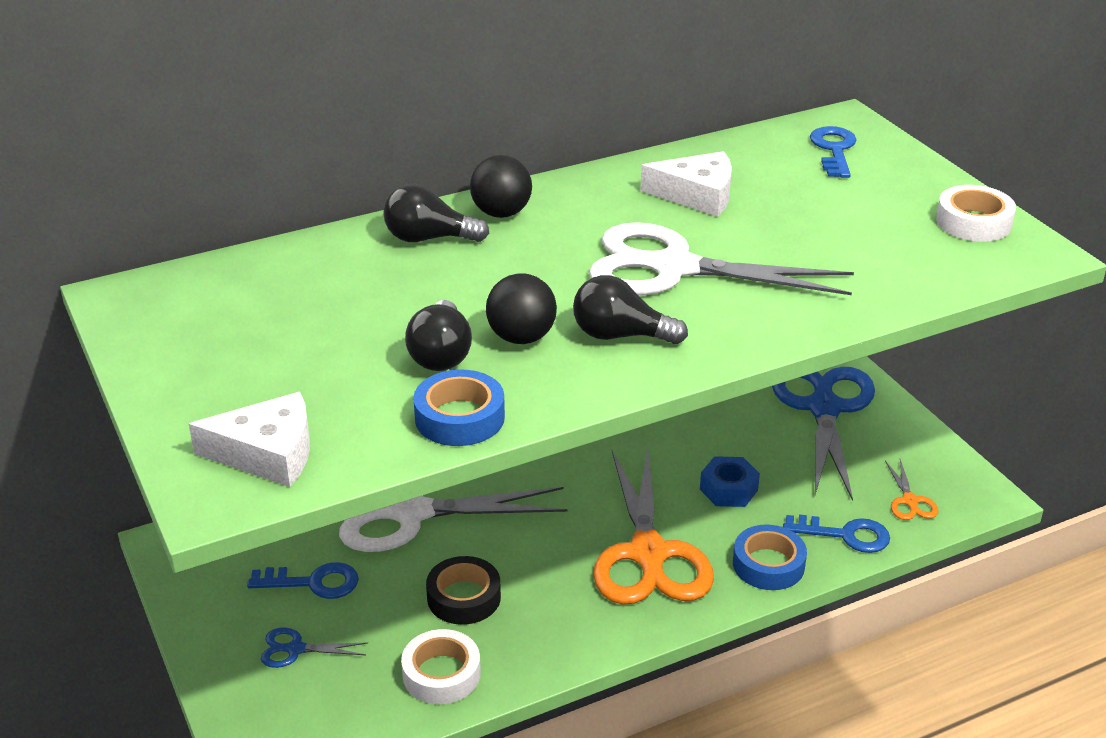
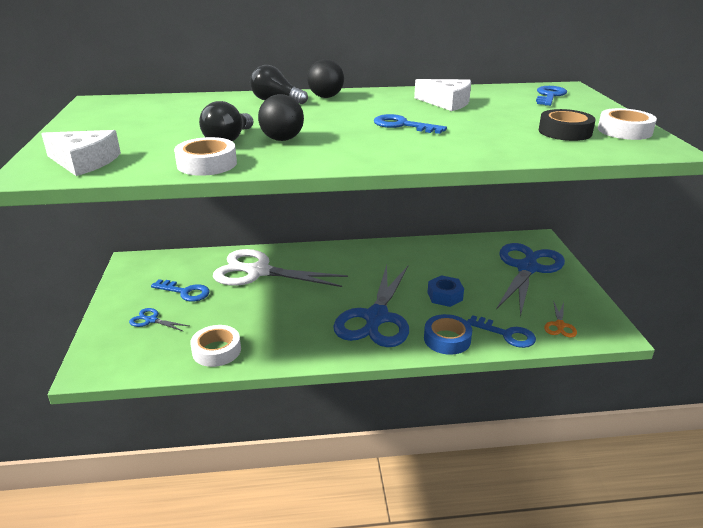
camera: 20 degrees right, 5 degrees down
blue tape [413,369,505,446] -> white tape [174,137,237,176]
black tape [426,556,501,625] -> black tape moved to [539,109,596,141]
black light bulb [573,275,688,344] -> none
white scissors [589,222,854,295] -> blue key [374,114,447,134]
orange scissors [593,448,714,605] -> blue scissors [333,265,409,347]

